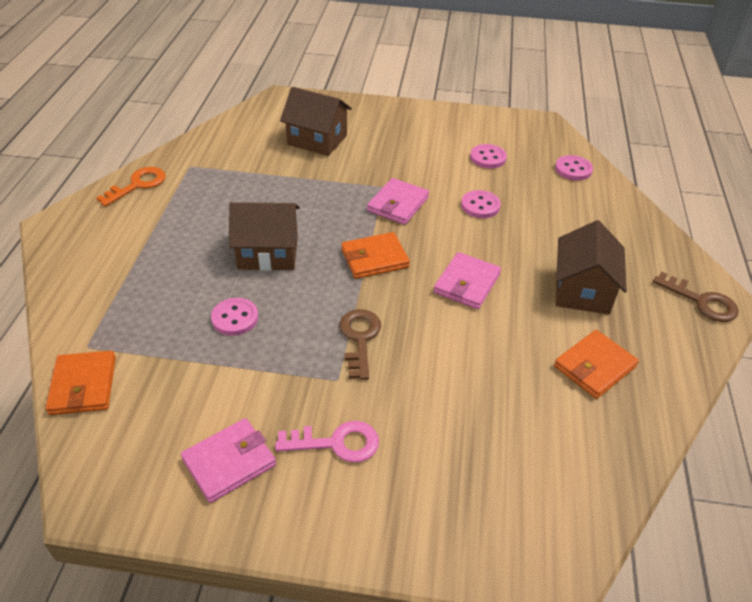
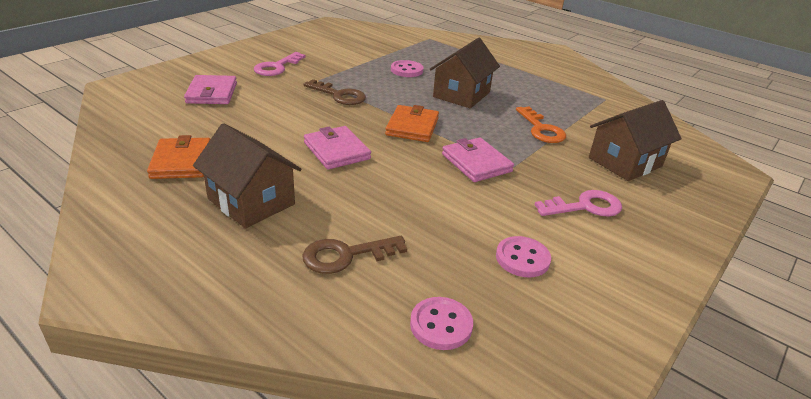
camera: 120 degrees right, 10 degrees down
orange wallet [45,351,116,415] -> none
orange key [96,167,166,207] -> orange key moved to [516,107,566,143]
pink wallet [181,418,276,503] -> pink wallet moved to [184,75,237,104]
pink button [461,190,501,218] -> none
brown key [653,272,739,322] -> brown key moved to [302,236,407,274]
none -> pink key [535,190,622,217]

